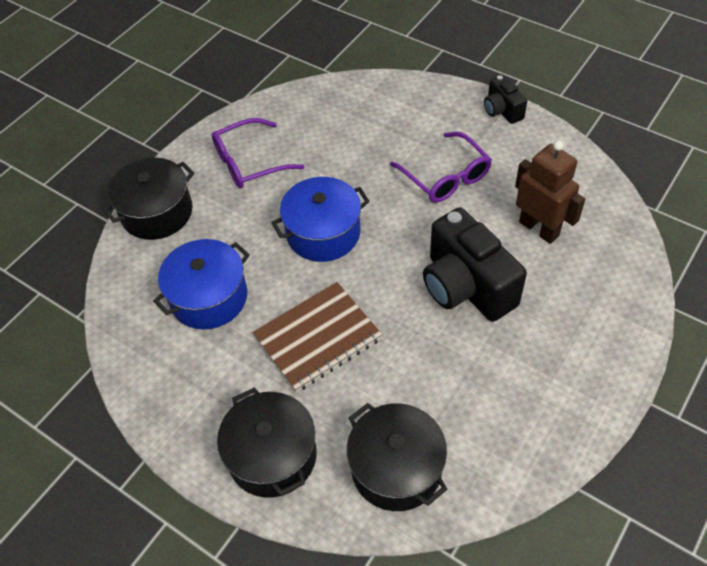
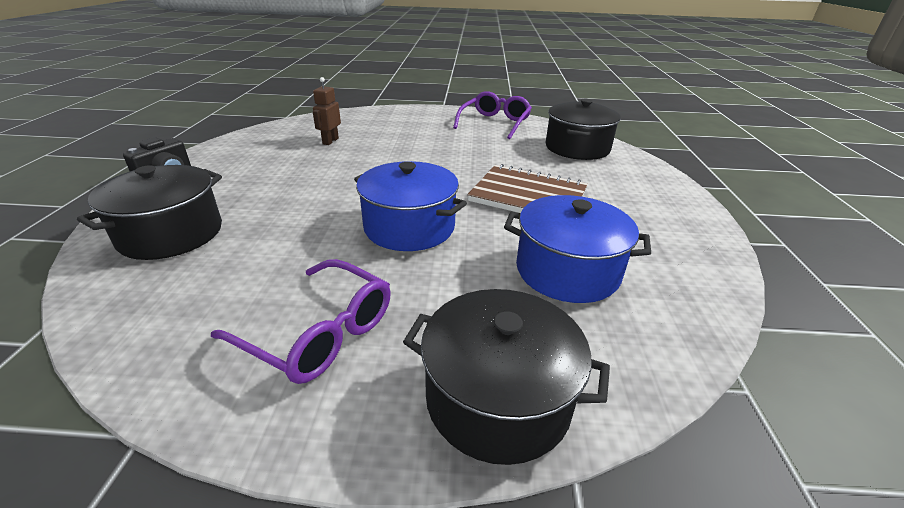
camera: 125 degrees left, 20 degrees down
black pot [217,388,317,498] -> black pot moved to [77,165,222,260]
purple glasses [390,132,492,203] -> purple glasses moved to [453,91,532,139]
black camera [423,207,527,322] -> none
brown robot [515,141,585,244] -> brown robot [313,77,341,145], size x0.59

